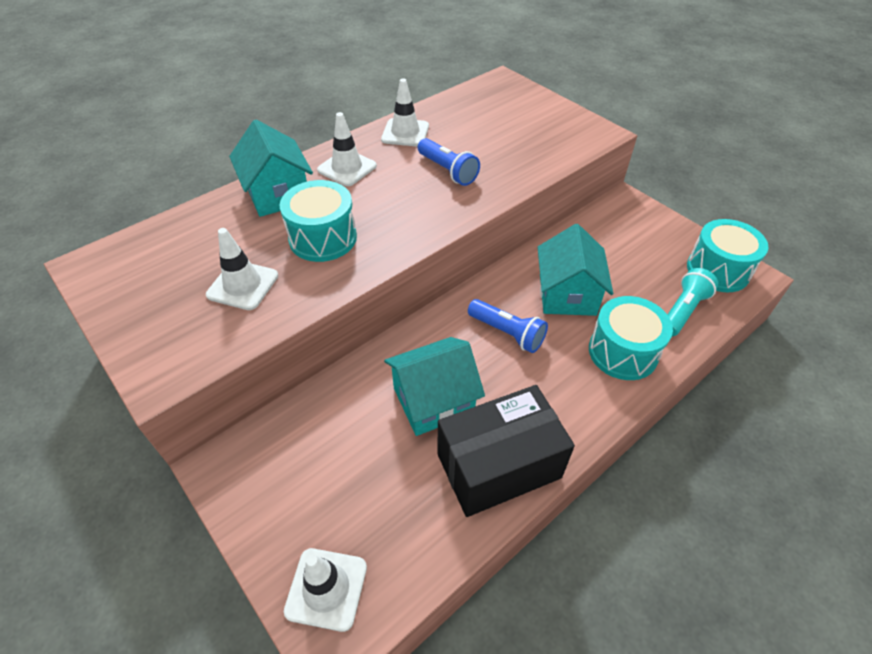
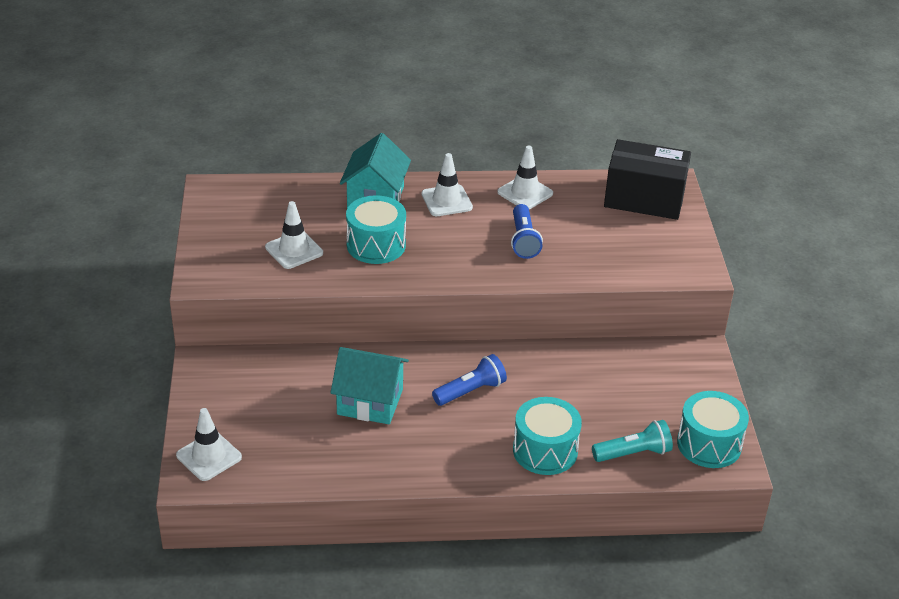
camera: 35 degrees right, 10 degrees down
black box [438,385,575,517] -> black box moved to [604,139,691,220]
blue flashlight [468,299,548,353] -> blue flashlight turned 105 degrees counterclockwise [432,354,507,406]
turquoise house [538,224,613,316] -> none

